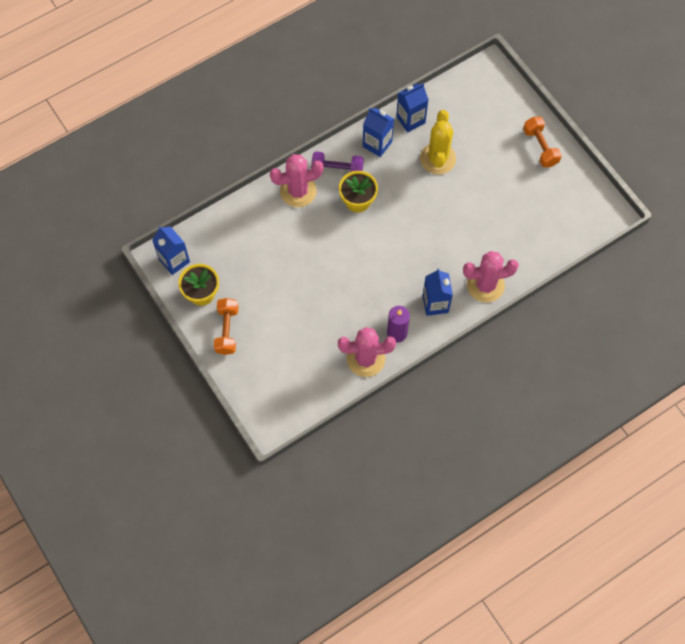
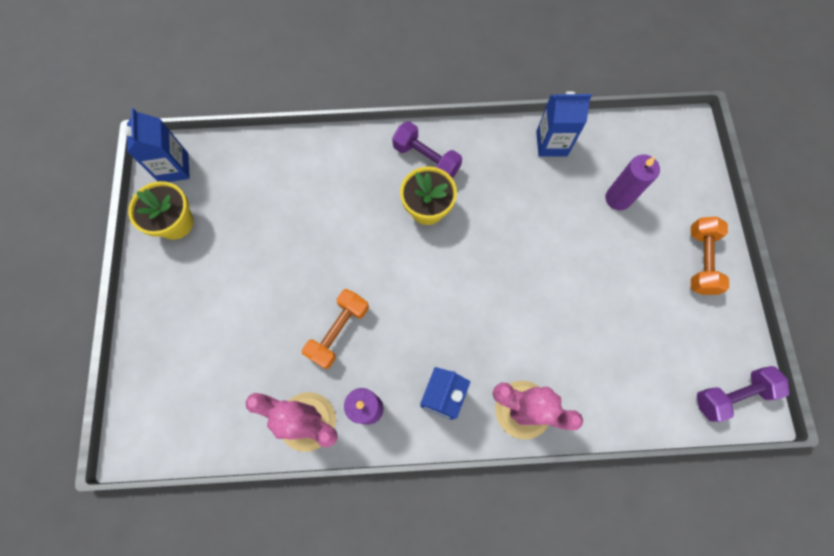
camera: 30 degrees right, 5 degrees up
orange dumbbell [214,298,239,355] -> orange dumbbell moved to [302,289,369,369]
pink cactus [270,154,324,207] -> none
blue carton [363,108,394,157] -> none
yellow cactus [420,110,456,174] -> none
none -> purple candle [605,155,660,210]
none -> purple dumbbell [697,366,790,422]

